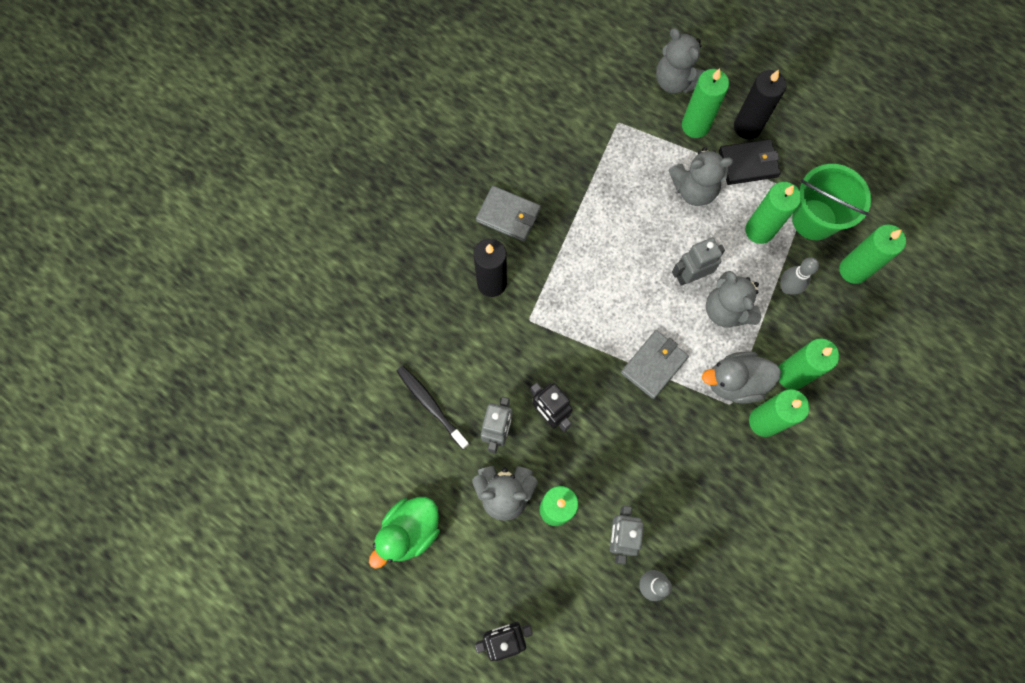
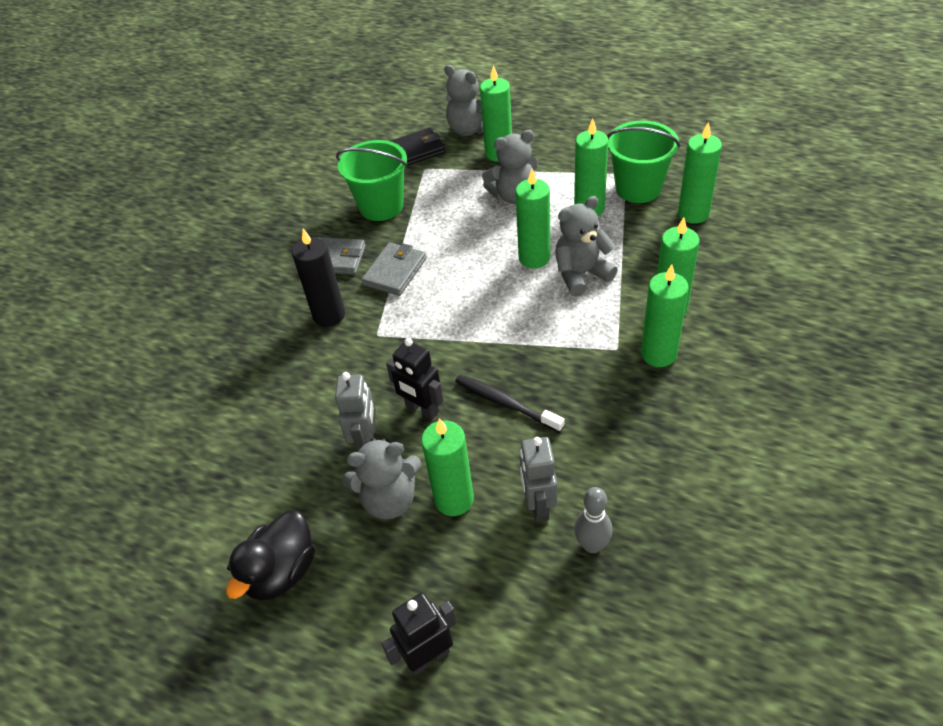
camera: 10 degrees left, 25 degrees down
green duck [369,497,440,569] -> black duck [226,511,315,601]
black toothbrush [397,366,469,449] -> black toothbrush moved to [455,375,564,433]
grey wallet [621,330,689,399] -> grey wallet moved to [361,242,426,296]
grey robot [672,237,725,286] -> green candle [515,169,550,269]
grey duck [702,351,781,404] -> none
grey teddy bear [706,271,761,328] -> grey teddy bear turned 105 degrees clockwise [555,196,618,297]
black wallet [719,139,781,185] -> black wallet moved to [390,128,445,166]
black candle [734,70,786,139] -> none
grey bowling pin [781,257,819,295] -> none
none -> green bucket [336,140,407,221]

